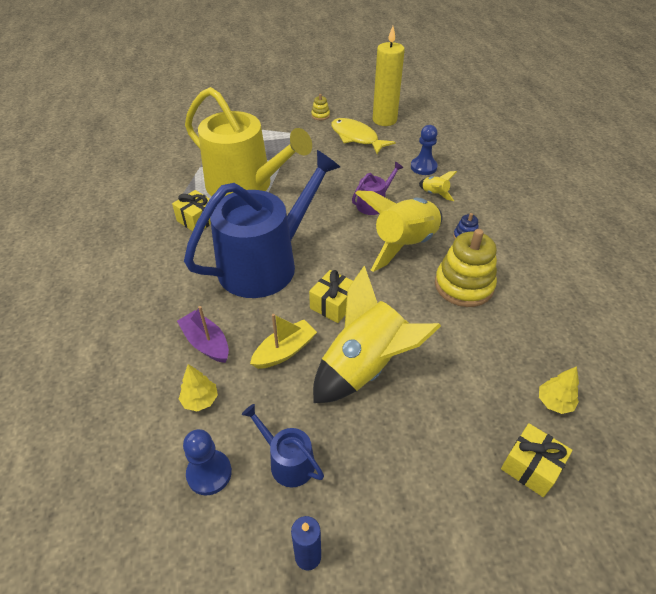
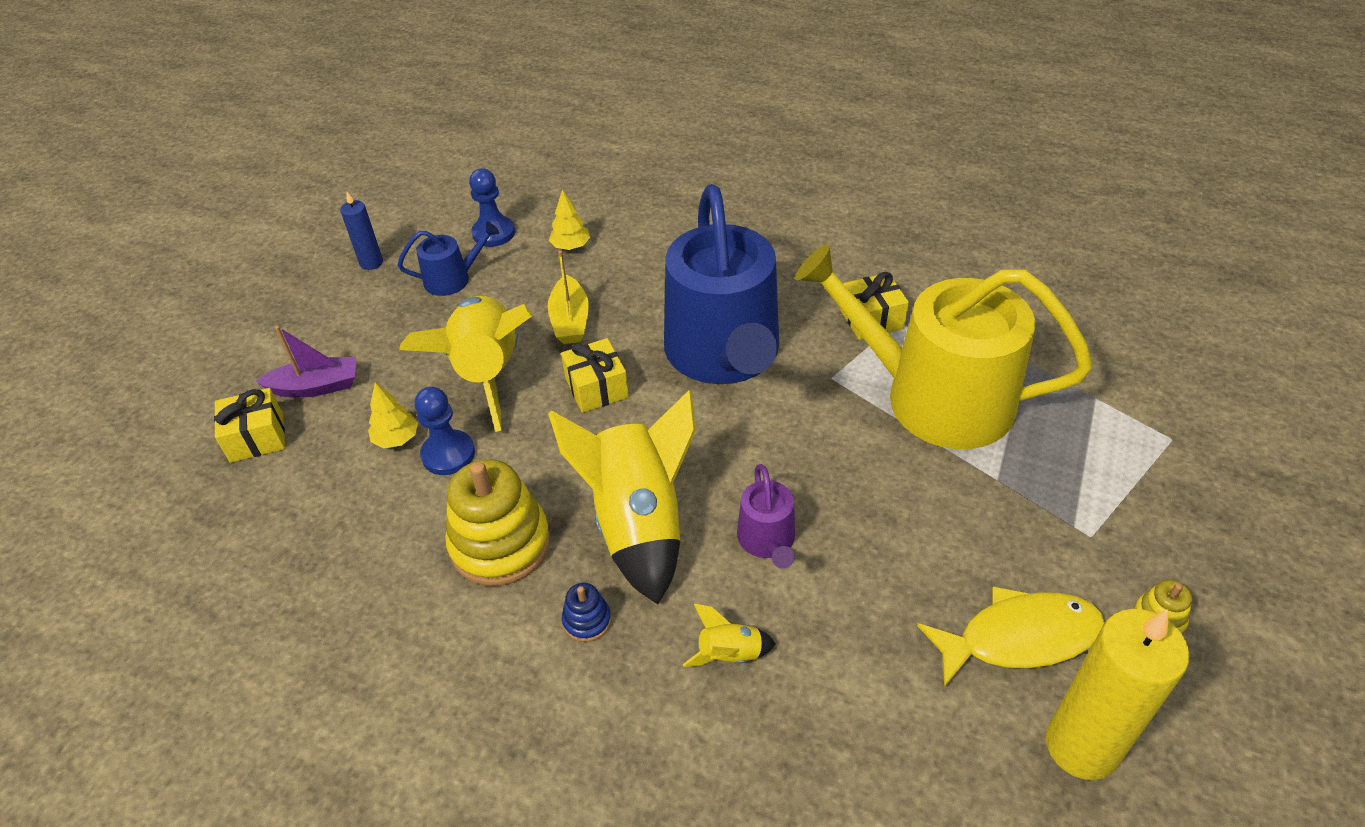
camera: 125 degrees right, 0 degrees up
purple boat [177,306,229,363] -> purple boat moved to [256,326,356,398]
yellow watering can [185,87,312,196] -> yellow watering can turned 45 degrees clockwise [795,244,1093,449]
blue pawn [411,125,438,175] -> blue pawn moved to [415,387,475,475]
yellow tree [539,366,579,414] -> yellow tree moved to [368,382,418,448]

